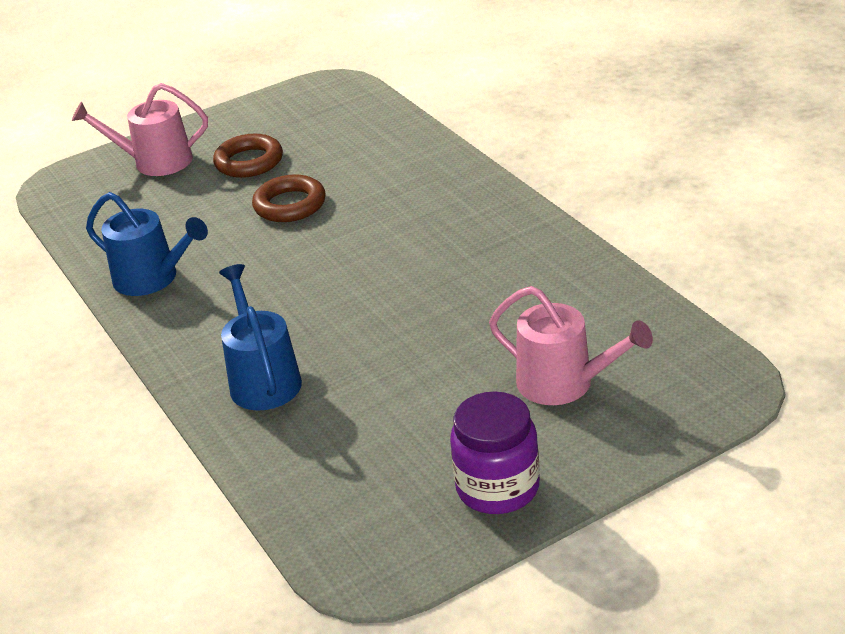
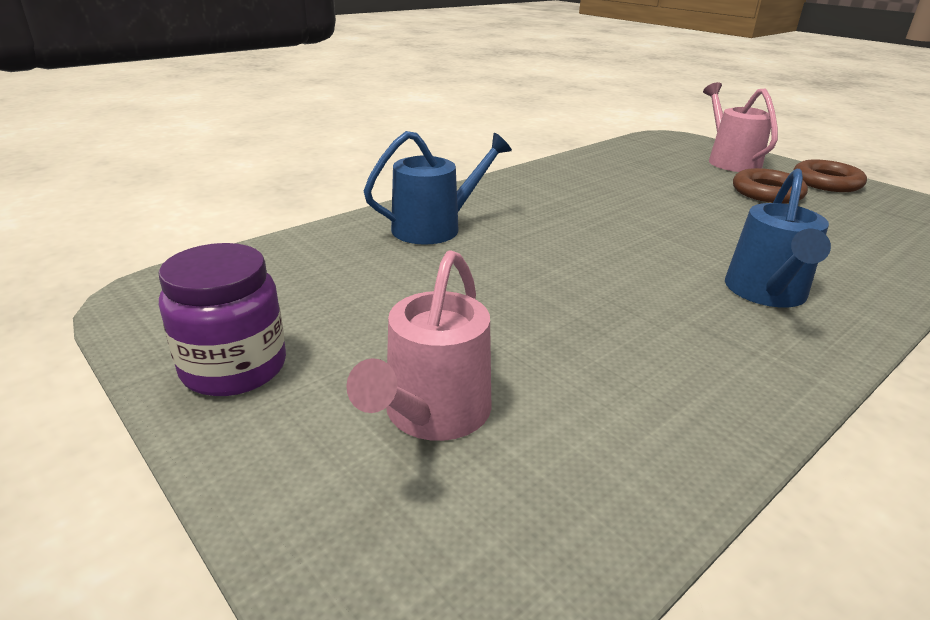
camera: 75 degrees right, 5 degrees down
blue watering can [86,192,208,296] -> blue watering can moved to [725,169,831,307]
brown ring [252,174,326,222] -> brown ring moved to [793,159,867,192]

